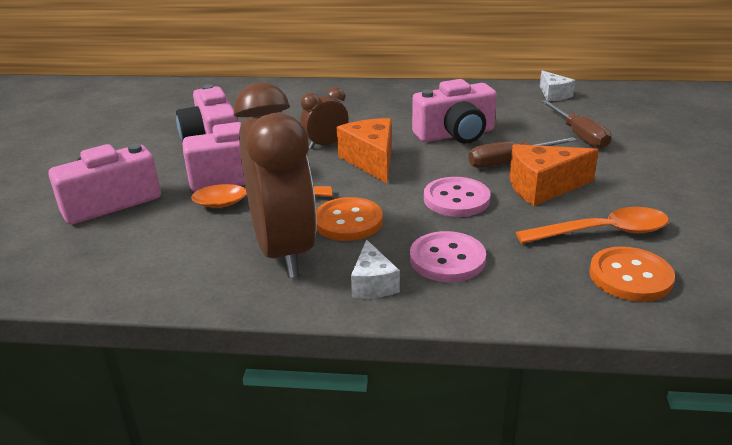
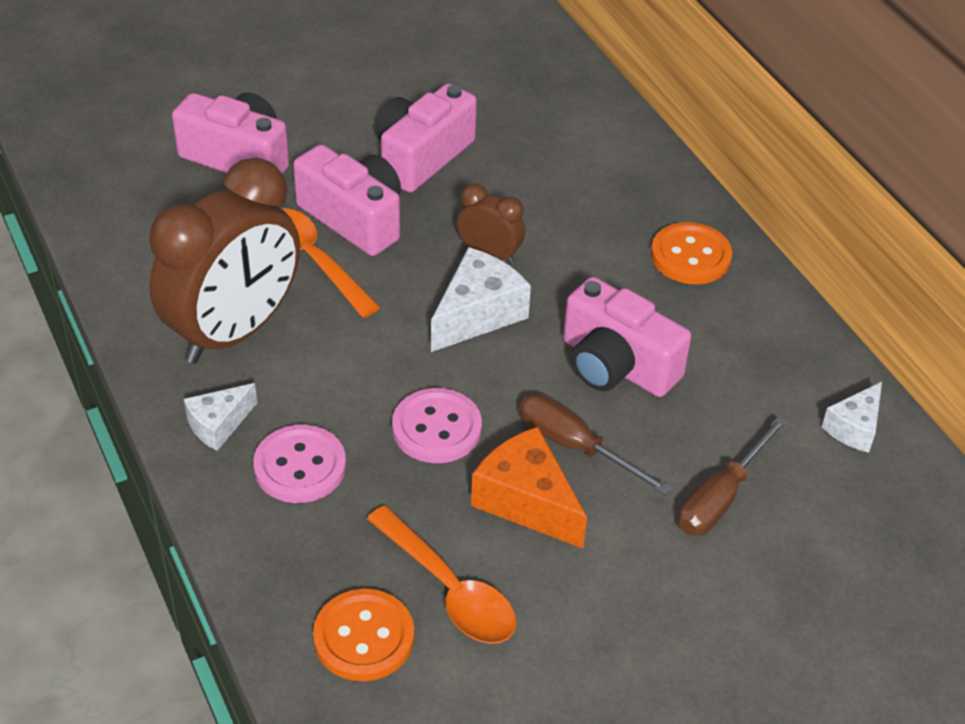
camera: 55 degrees right, 15 degrees up
orange button [316,197,383,241] -> orange button moved to [651,222,732,284]
orange cheese [337,118,392,183] -> white cheese [431,247,531,352]

